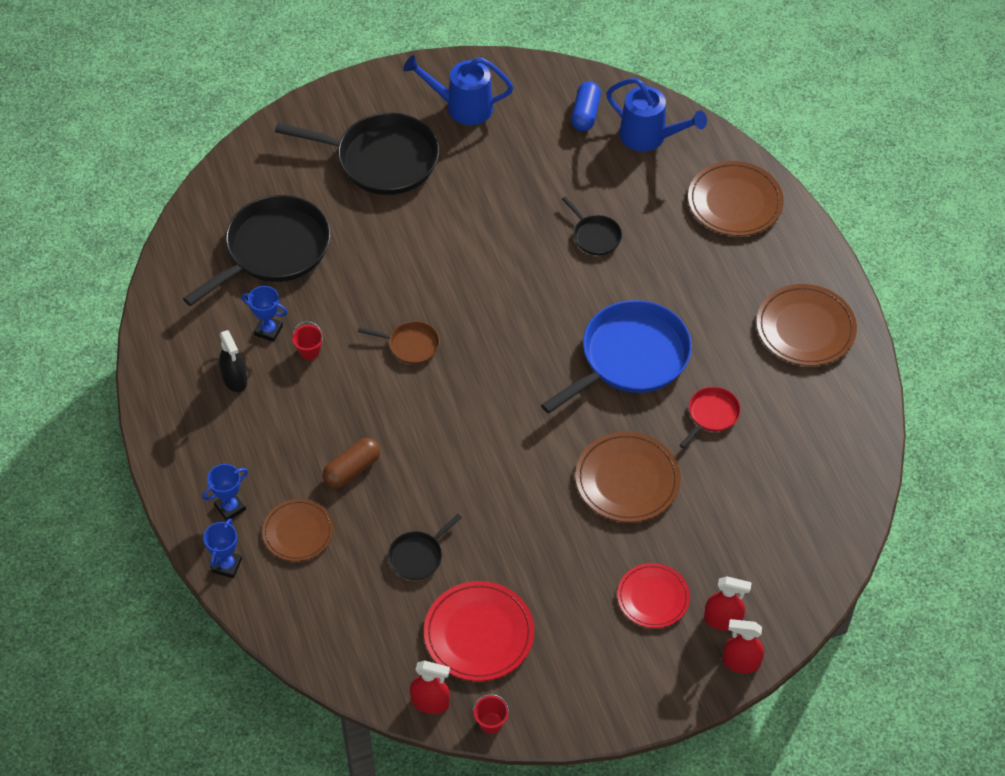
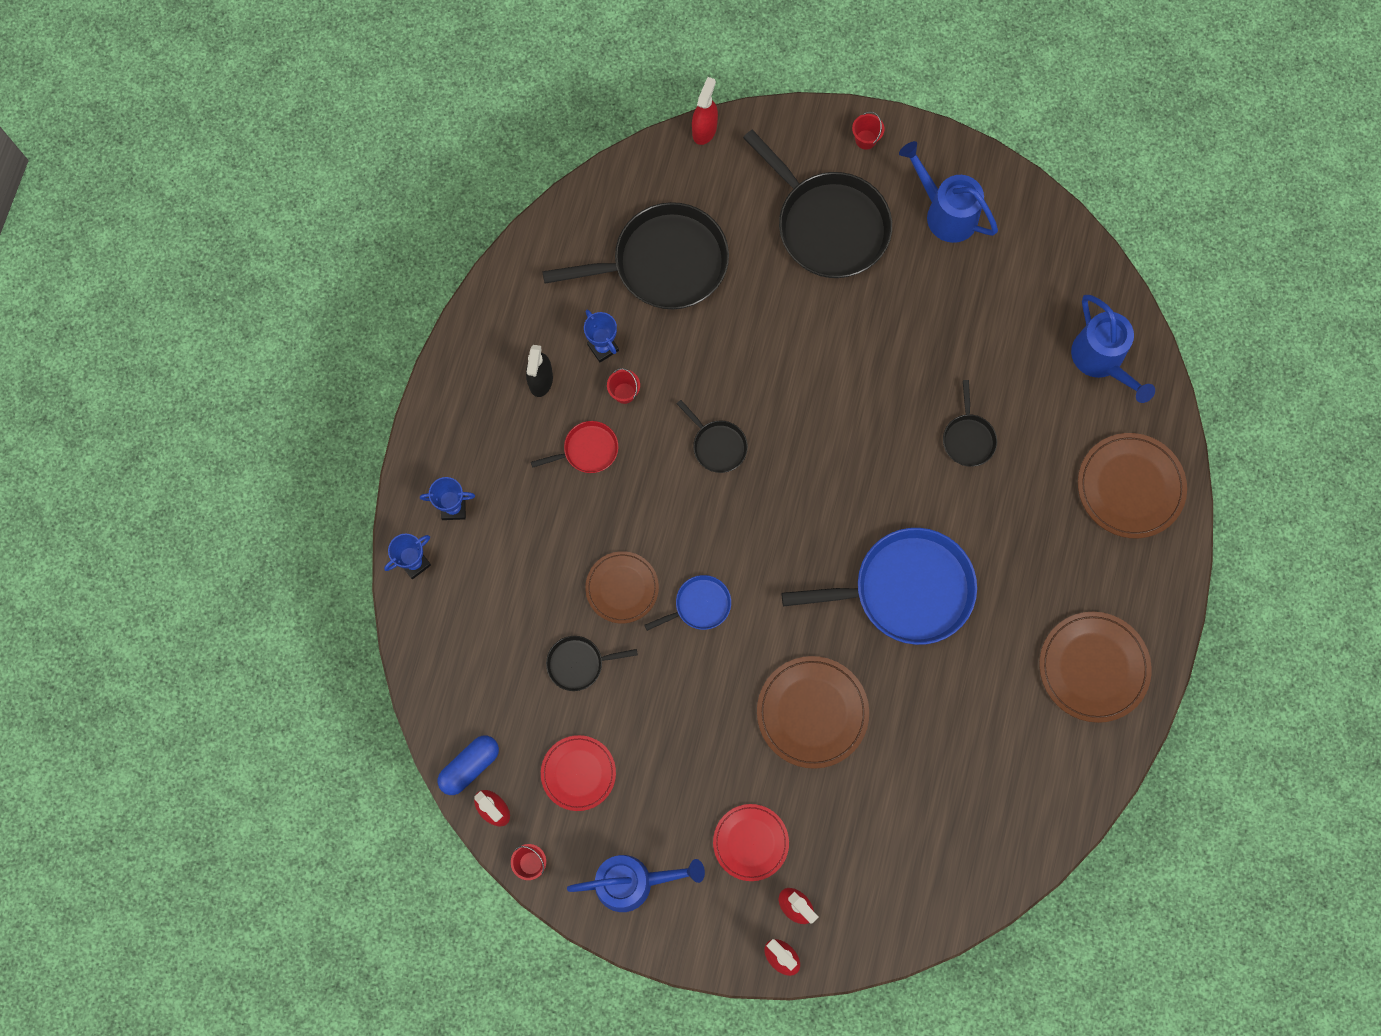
camera: 35 degrees right, 20 degrees up
brown plate [262,499,334,561] -> brown plate moved to [585,551,659,623]
brown capsule [323,438,380,488] -> none
brown pan [358,321,440,364] -> black pan [677,400,748,473]
red plate [424,581,534,681] -> red plate [541,735,616,811], size x0.67
blue capsule [571,81,601,131] -> blue capsule moved to [437,736,499,795]
red pan [680,387,741,448] -> red pan moved to [531,421,618,473]
none -> blue watering can [567,855,705,912]
none -> blue pan [644,575,731,631]
none -> red spray bottle [692,77,718,145]
none -> red bucket [852,111,884,150]

